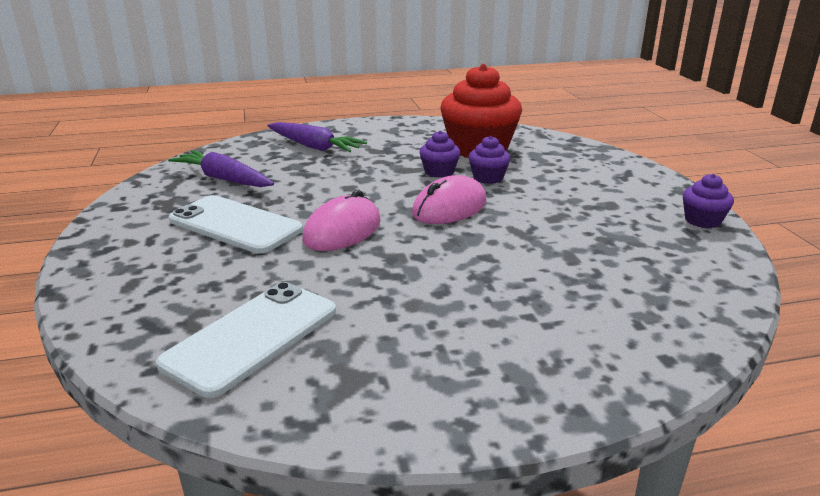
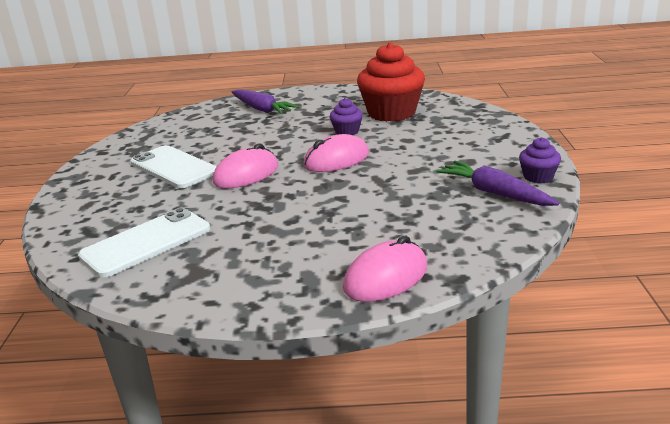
camera: 15 degrees right, 0 degrees up
purple carrot [168,150,274,187] -> purple carrot moved to [436,161,559,206]
purple cupcake [469,136,511,184] -> none
none -> pink mouse [343,236,427,302]

